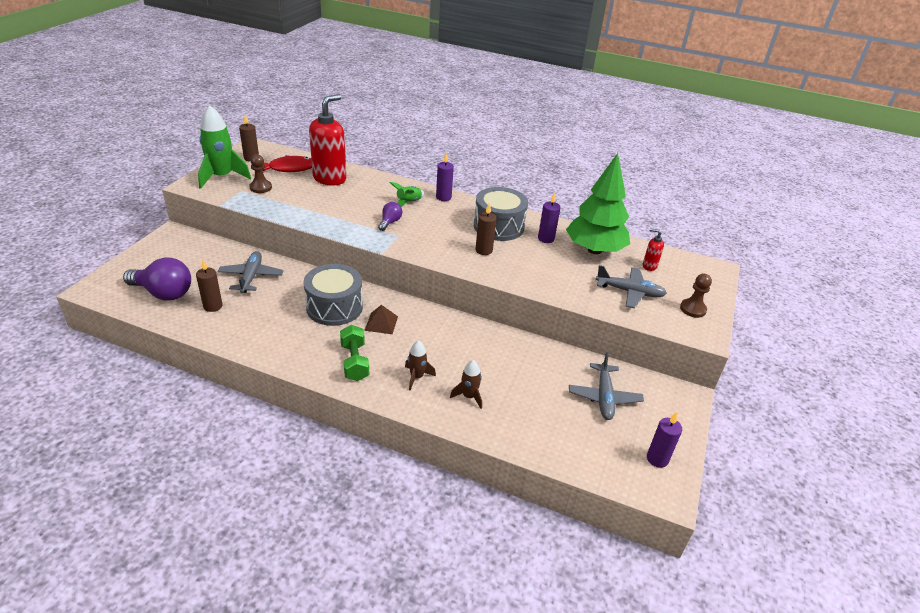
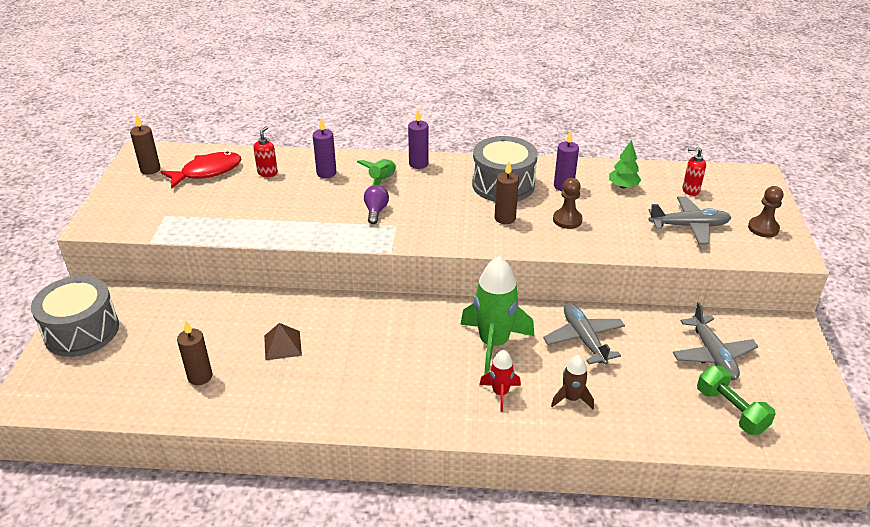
camera: 15 degrees left, 0 degrees up
purple light bulb [123,257,191,301] -> none
green rocket [198,105,251,189] -> green rocket moved to [460,256,534,374]
grey plane [218,251,284,293] -> grey plane moved to [543,303,625,365]
brown pawn [249,154,272,193] -> brown pawn moved to [553,178,583,229]
grey drum [303,264,363,326] -> grey drum moved to [31,276,119,357]
red soap dispenser [309,94,346,186] -> red soap dispenser [253,126,278,177], size x0.45
green dumbbell [340,325,369,381] -> green dumbbell moved to [697,365,776,435]
brown pyramid [365,305,398,334] -> brown pyramid moved to [264,323,302,361]
brown rocket [405,341,436,390] -> red rocket [479,350,521,412]
green tree [566,153,630,254] -> green tree [609,140,641,189], size x0.42
purple candle [647,412,682,468] -> purple candle moved to [313,118,337,178]

